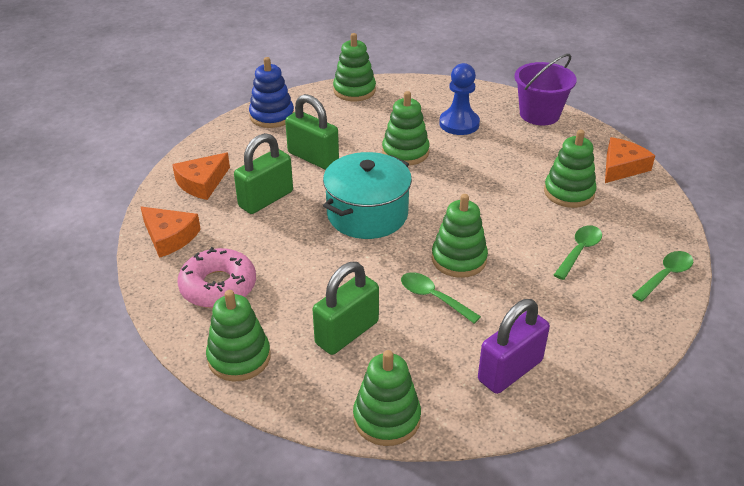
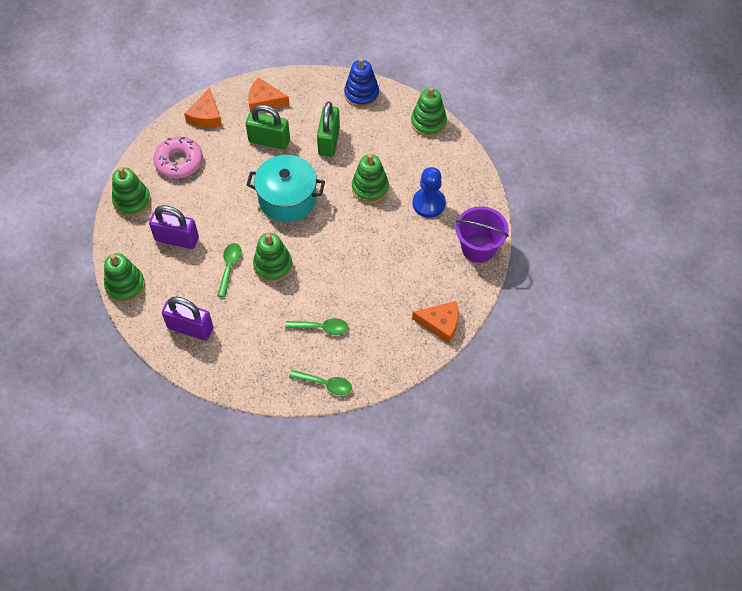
camera: 60 degrees right, 20 degrees up
green padlock [312,262,379,355] -> purple padlock [149,205,199,249]
green stacking toy [544,130,597,208] -> none

